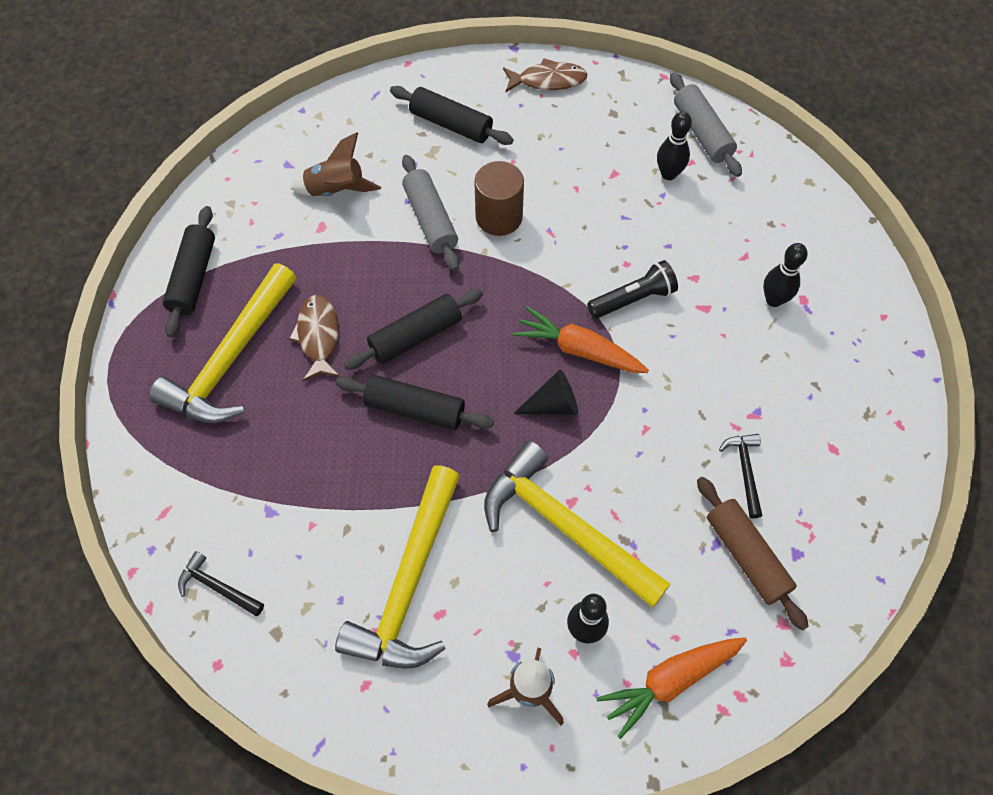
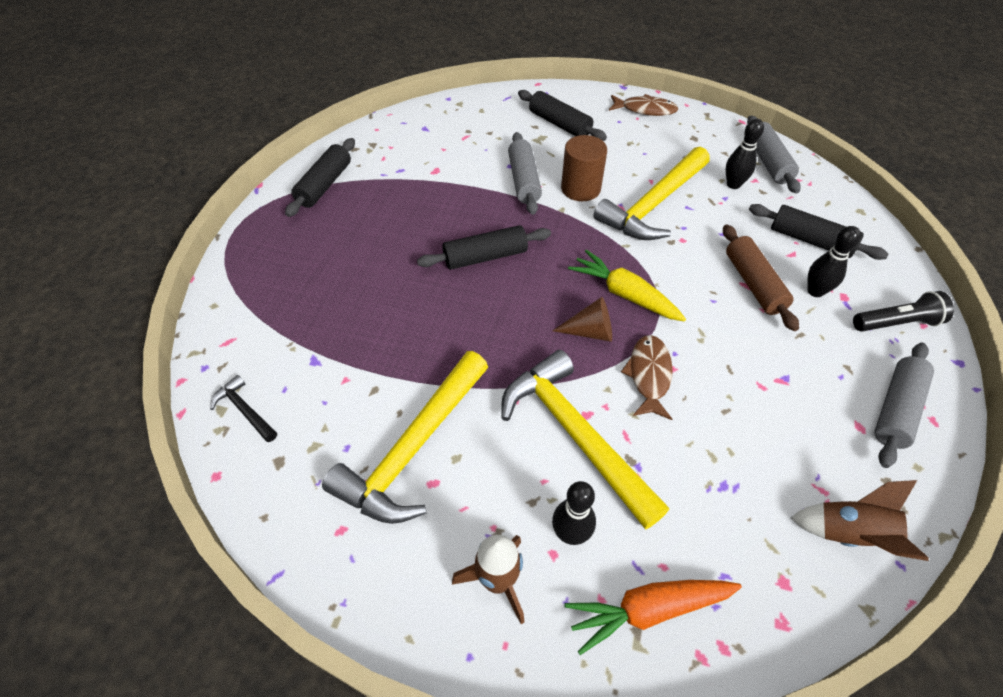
camera: 15 degrees right, 10 degrees down
yellow hammer [149,263,296,423] -> yellow hammer moved to [594,147,710,240]
brown fish [289,295,340,381] -> brown fish moved to [621,335,673,420]
brown rocket [290,133,381,196] -> brown rocket moved to [791,480,929,561]
black rolling pin [336,375,494,430] -> black rolling pin moved to [749,204,888,260]
orange carrot [513,306,649,373] -> yellow carrot [568,249,686,321]
black cone [513,369,578,415] -> brown cone [553,297,612,342]
black flashlight [587,260,678,319] -> black flashlight moved to [853,291,954,332]
brown rolling pin [697,477,809,631] -> brown rolling pin moved to [723,225,799,331]
black hammer [719,434,763,518] -> none
none -> grey rolling pin [874,343,934,468]

